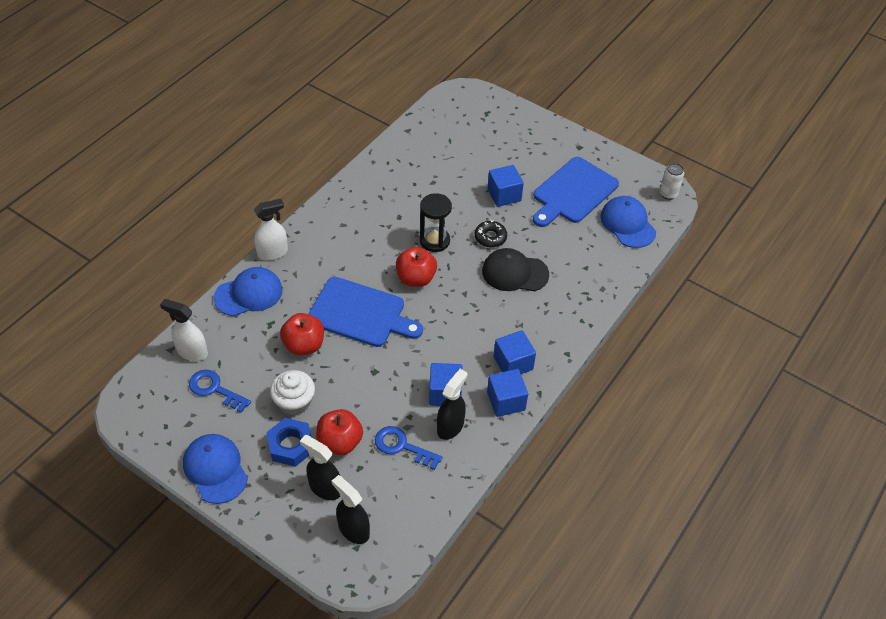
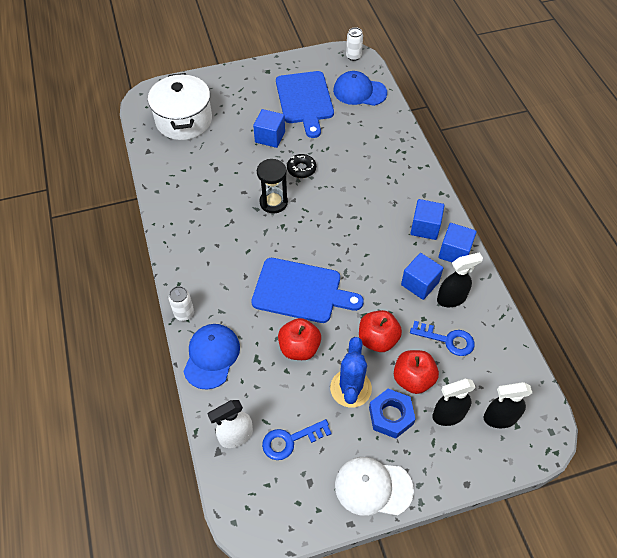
camera: 50 degrees left, 5 degrees up
blue cap [183,434,248,504] -> white cap [335,457,414,516]
white spray bottle [254,199,288,261] -> white can [168,286,194,321]
white cupcake [270,370,315,416] -> blue cactus [330,337,372,408]
blue cutting board [308,277,423,347] -> blue cutting board turned 45 degrees clockwise [251,258,364,323]
blue key [375,426,443,470] -> blue key turned 135 degrees counterclockwise [410,321,475,356]
red apple [396,247,437,287] -> red apple moved to [359,310,402,352]
black spray bottle [437,369,467,440] -> black spray bottle turned 90 degrees clockwise [437,252,483,307]
black cap [482,248,549,291] -> none
none -> white pot [148,73,212,140]

